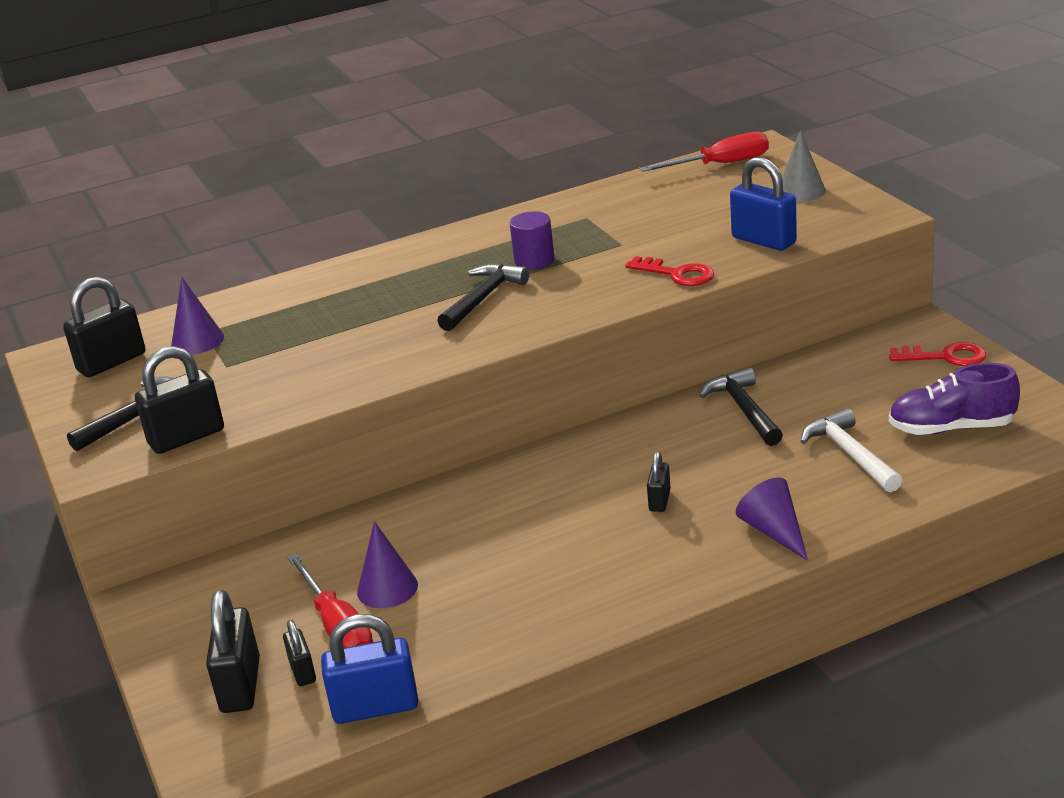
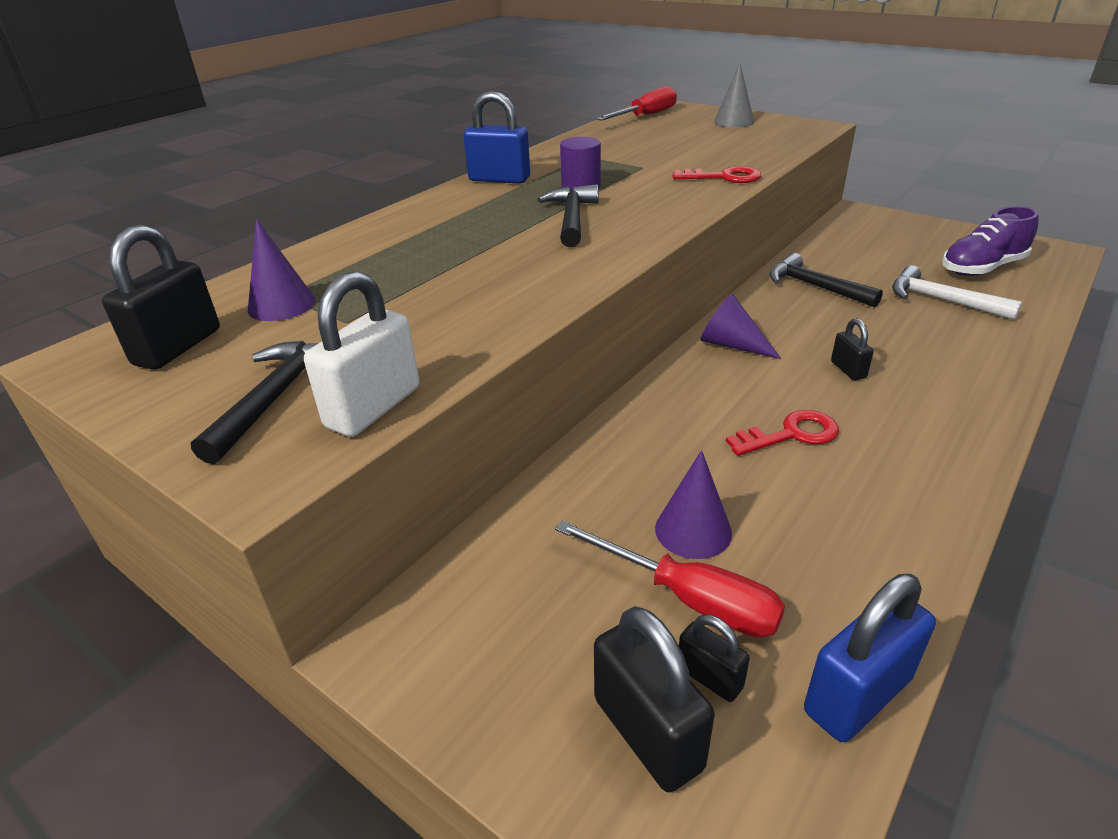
camera: 30 degrees left, 5 degrees up
black padlock [135,346,224,454] -> white padlock [304,271,419,437]
blue padlock [730,157,797,251] -> blue padlock moved to [463,91,530,184]
purple cone [736,477,808,561] -> purple cone moved to [701,294,781,359]
red key [889,342,986,366] -> red key moved to [726,410,839,456]

